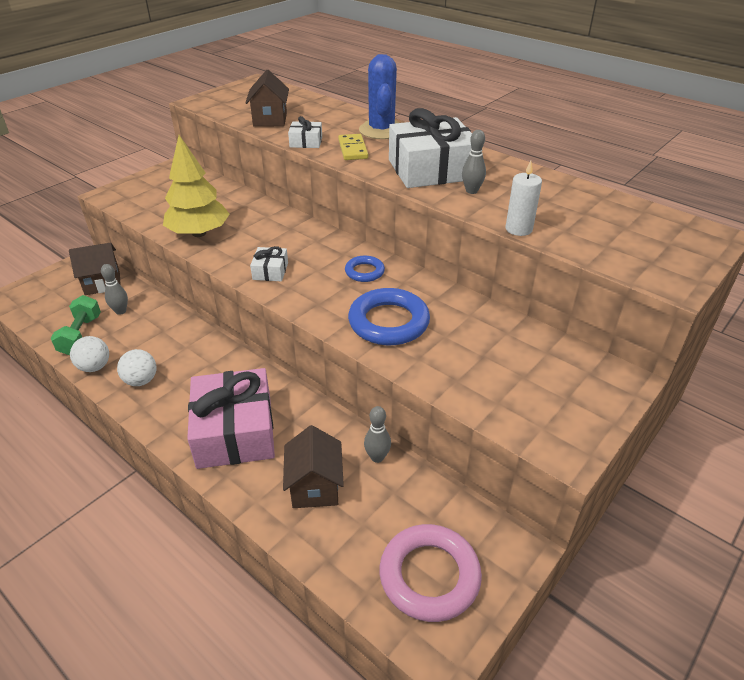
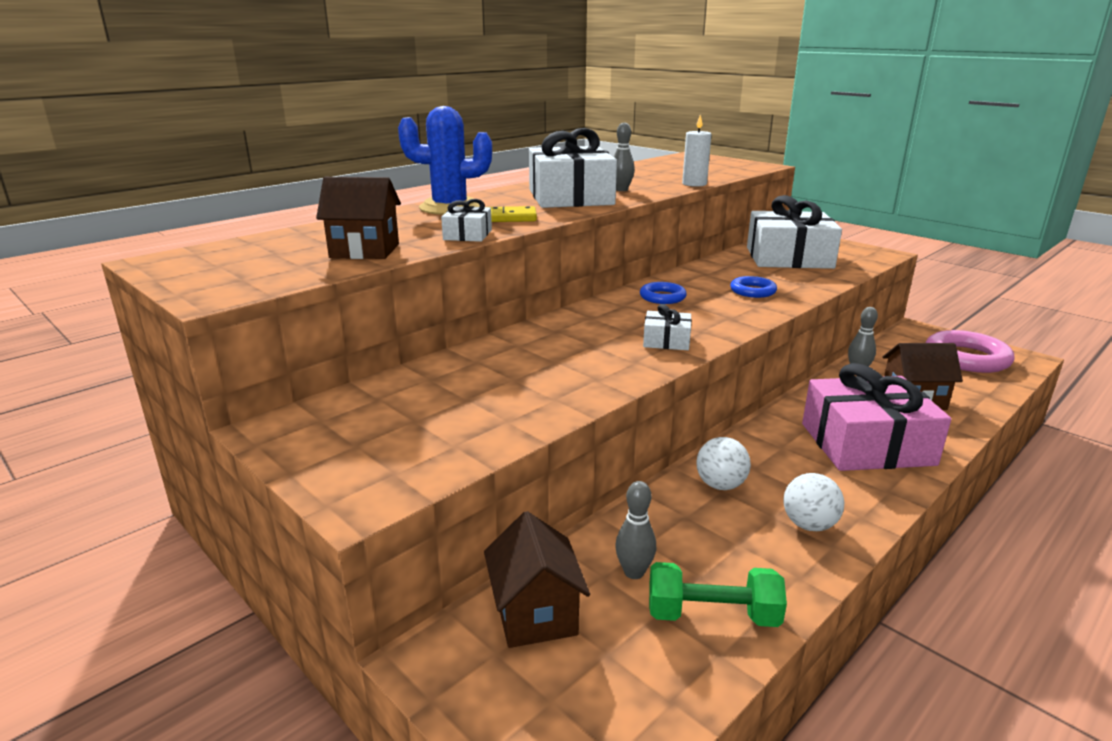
camera: 85 degrees left, 15 degrees down
white ball [70,336,109,372] -> white ball moved to [696,437,751,490]
yellow tree [163,135,230,237] -> none
blue ring [348,288,430,345] -> blue ring [730,276,777,298], size x0.54
none -> white gift [747,195,842,269]

